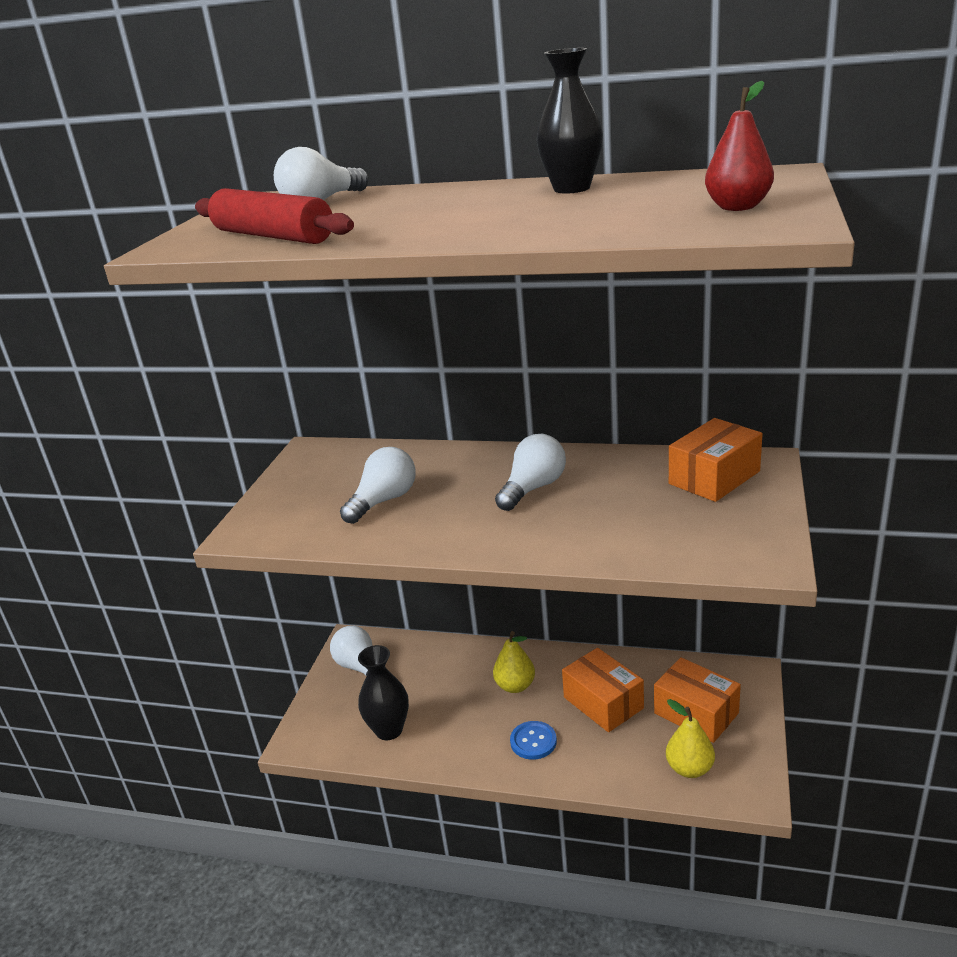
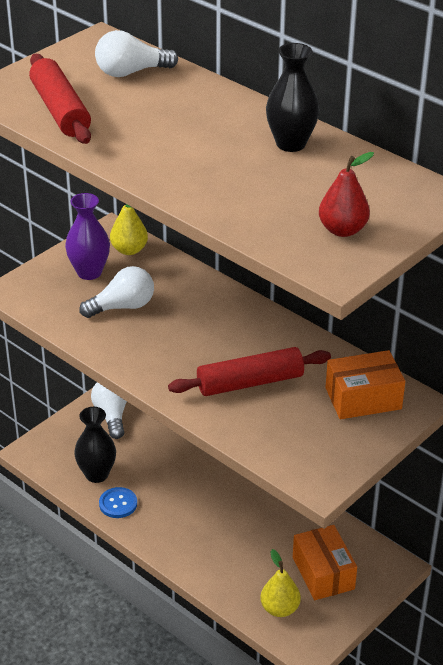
camera: 25 degrees right, 10 degrees up
yellow pear [493,631,535,693] -> yellow pear moved to [110,204,148,255]
white light bulb [495,434,566,511] -> none
blue button [510,721,557,760] -> blue button moved to [99,487,137,518]
orange box [562,648,644,732] -> none
none -> purple vase [65,193,110,280]
none -> red rolling pin [168,347,331,396]

